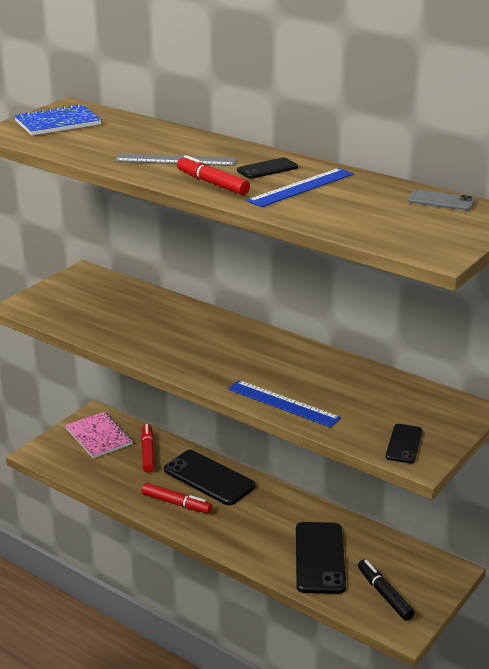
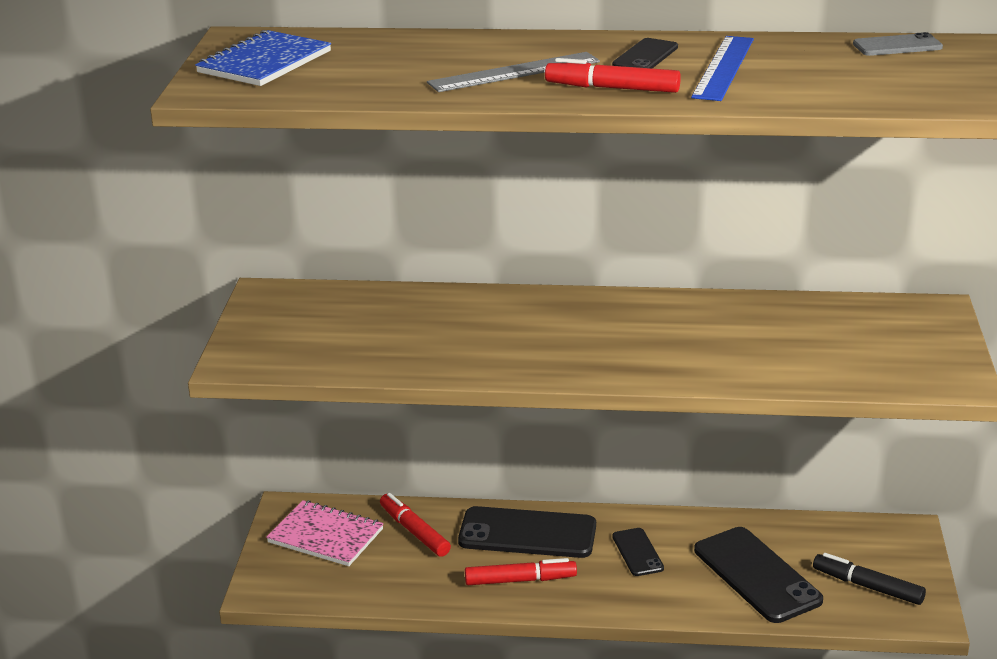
camera: 30 degrees left, 0 degrees up
blue ruler [228,380,341,428] -> none
black phone [386,424,422,463] -> black phone moved to [612,528,664,576]

